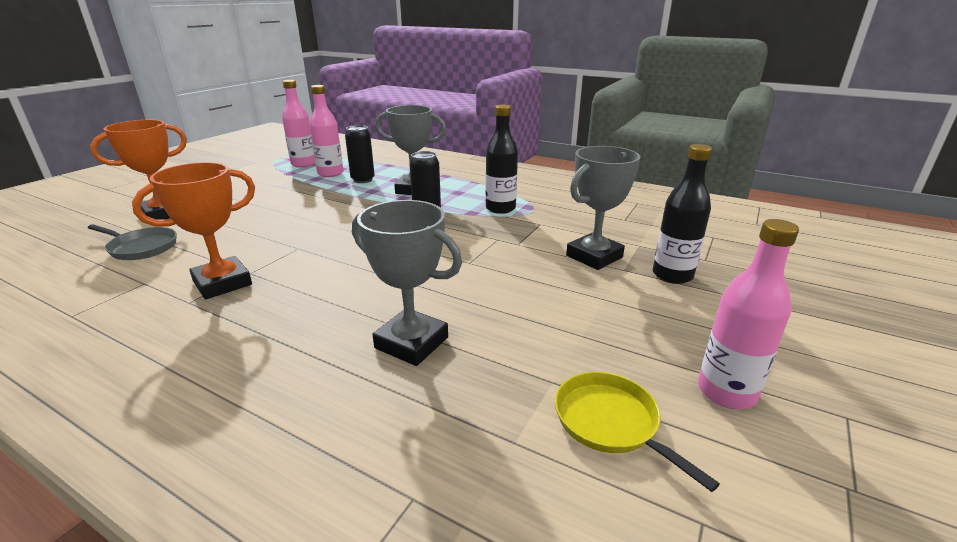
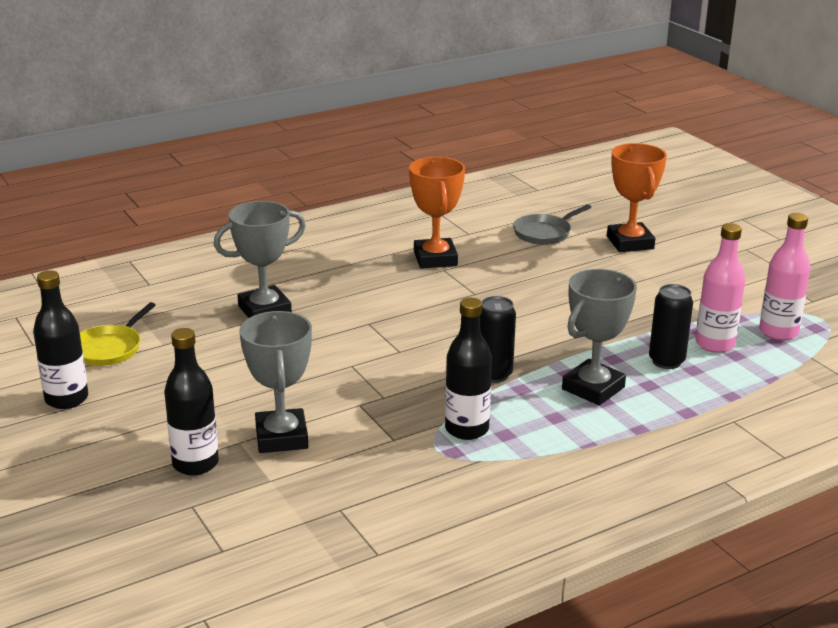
camera: 120 degrees right, 0 degrees up
yellow pan [555,372,720,492] -> yellow pan turned 120 degrees clockwise [80,302,156,366]
pink bottle [698,219,799,409] -> black bottle [33,270,88,409]

